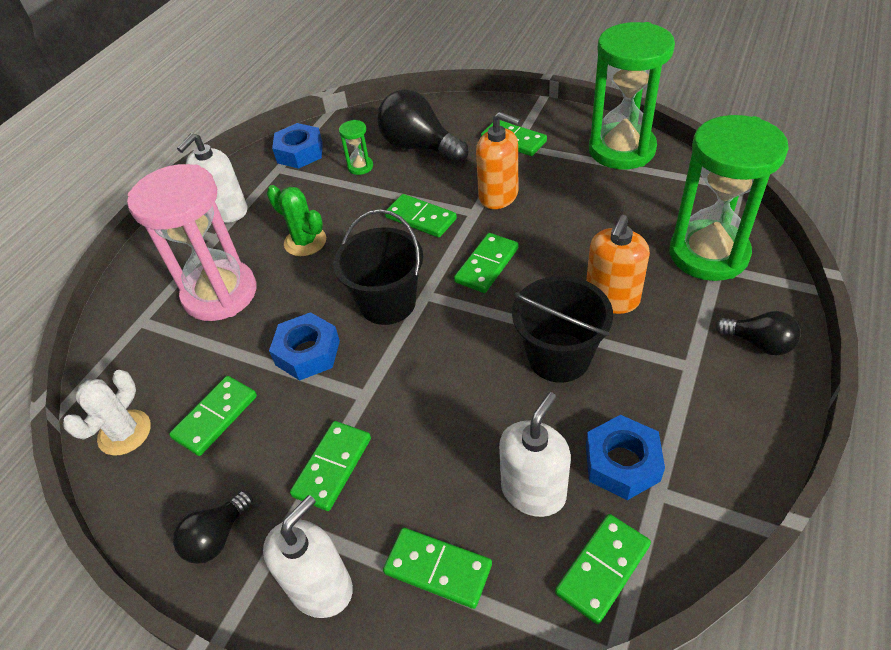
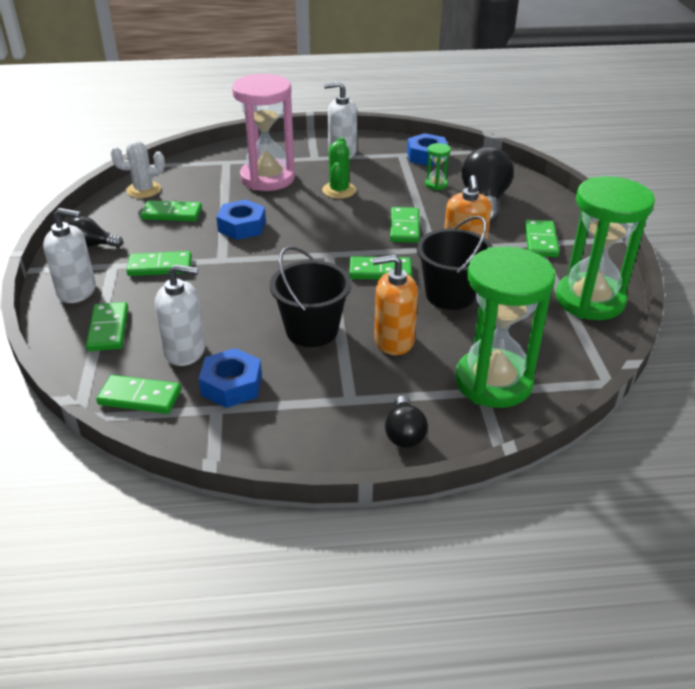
camera: 55 degrees right, 10 degrees down
black bucket [333,209,423,325] -> black bucket moved to [417,216,493,310]

